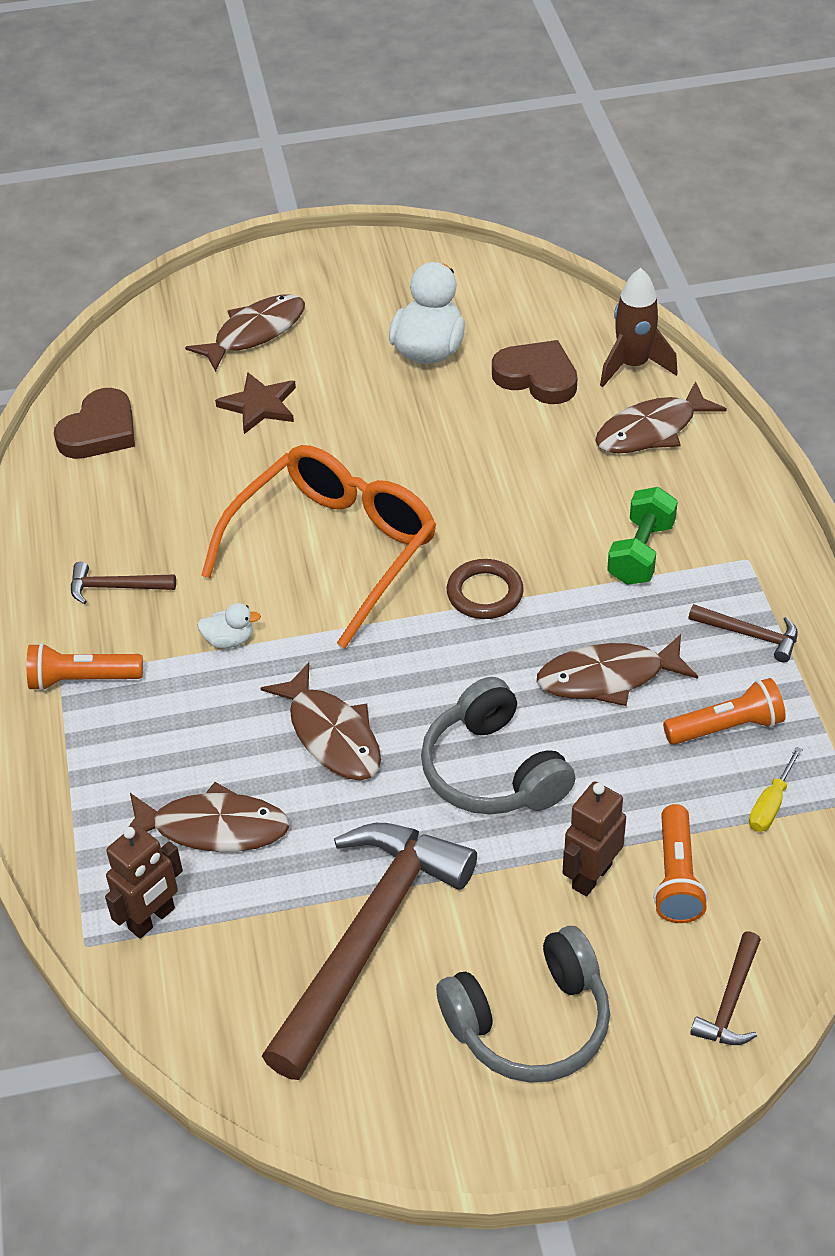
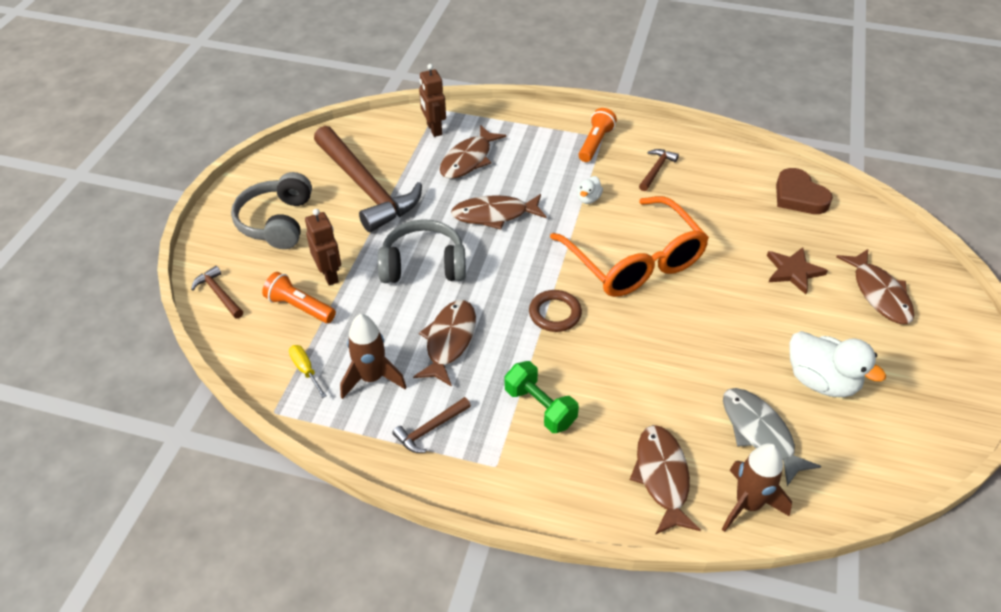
camera: 115 degrees right, 0 degrees up
brown heart [492,340,578,404] -> grey fish [723,388,821,486]
orange flashlight [663,678,786,745] -> brown rocket [340,314,406,399]

